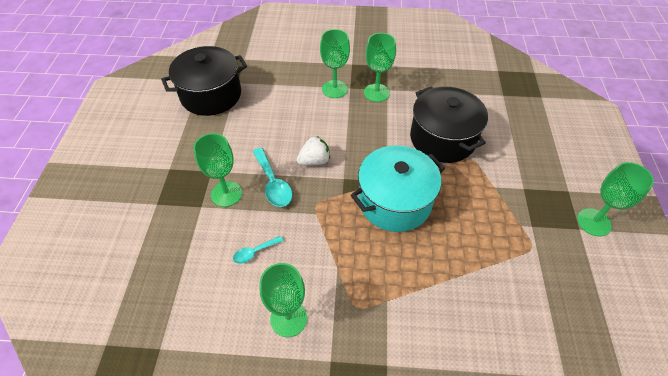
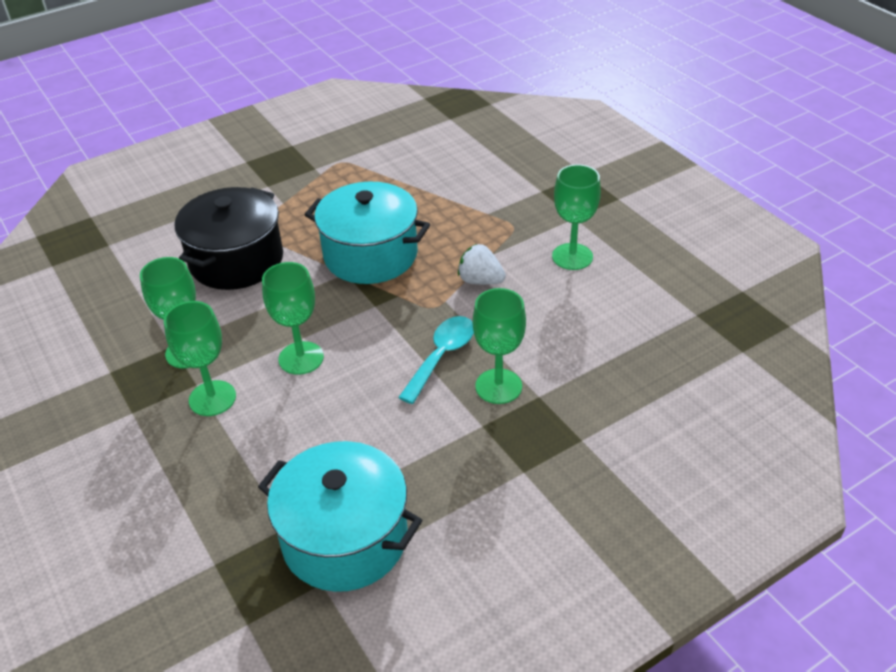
camera: 125 degrees left, 10 degrees down
black pot [161,46,247,116] -> turquoise pot [258,441,422,592]
turquoise spoon [233,236,284,264] -> none
white strawberry [297,136,330,166] -> white strawberry moved to [458,244,506,285]
green goblet [577,162,654,236] -> green goblet moved to [262,262,324,375]

